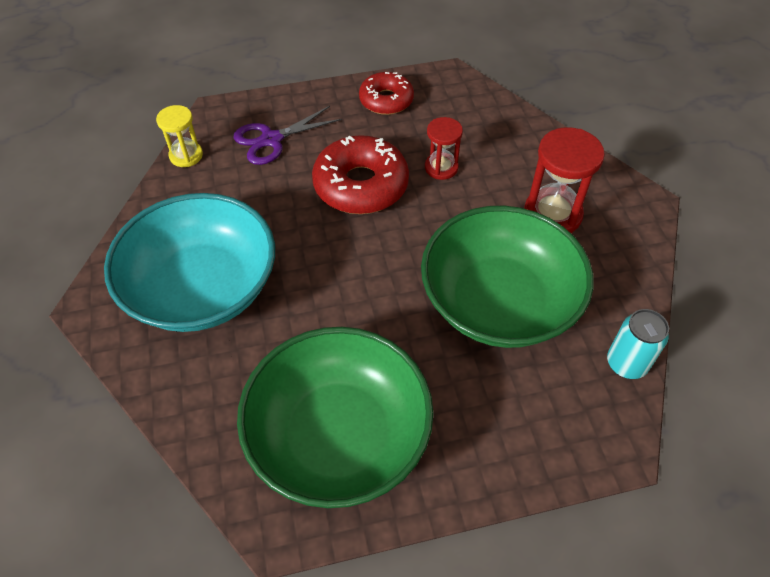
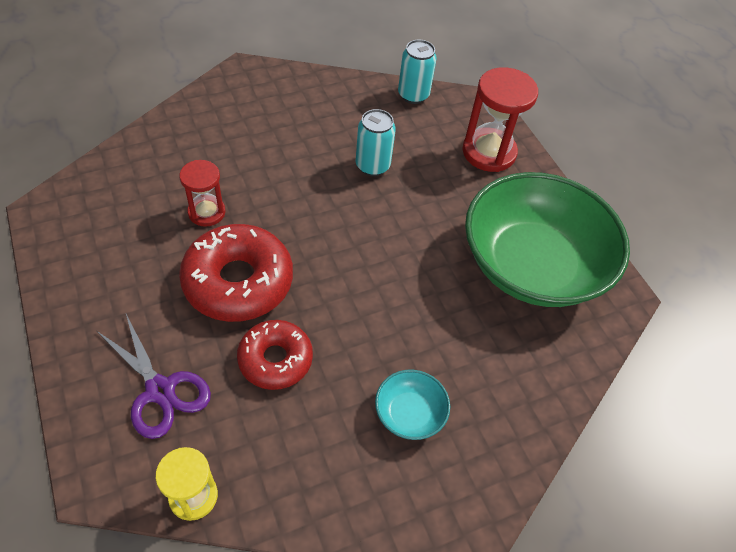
camera: 105 degrees left, 0 degrees up
turquoise bowl [104,193,275,332] -> turquoise bowl [375,370,450,440], size x0.40
red donut [359,72,414,115] -> red donut moved to [237,320,313,390]
green bowl [421,206,594,348] -> turquoise can [356,109,396,176]
red hourglass [524,127,605,233] -> red hourglass moved to [462,67,538,172]

